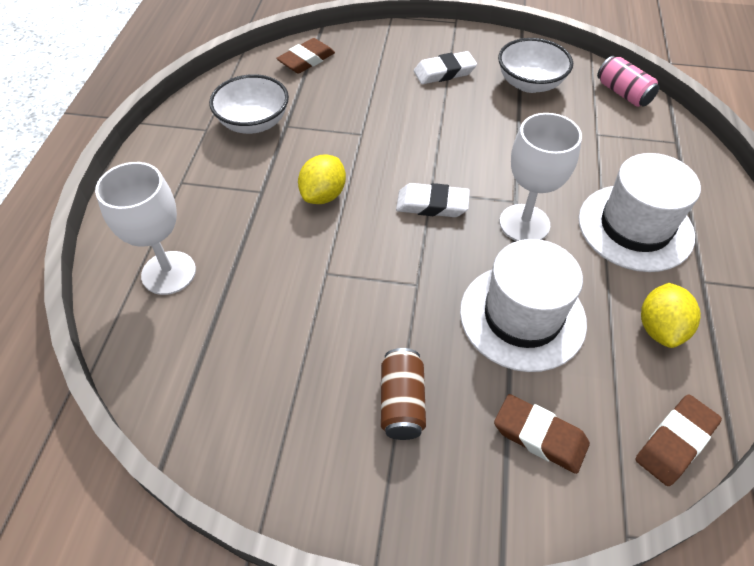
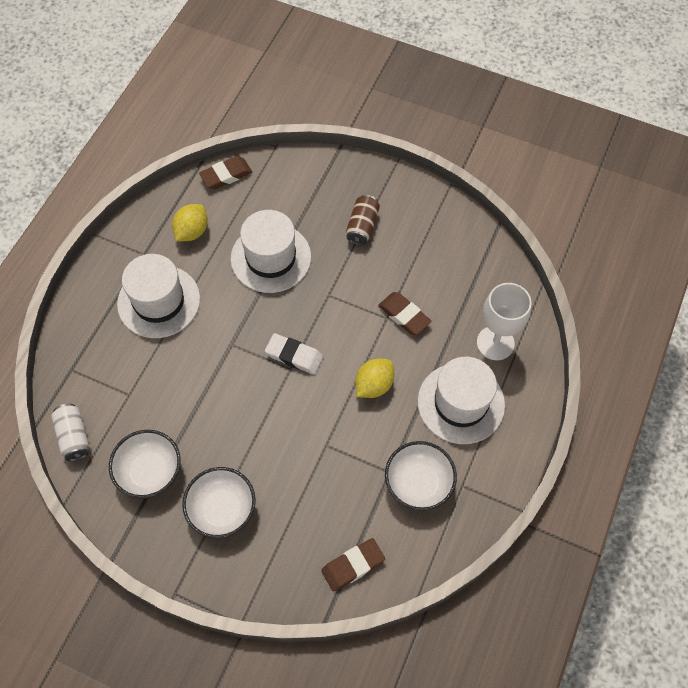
camera: 165 degrees left, 10 degrees up
white eraser [414,51,477,84] -> white bowl [182,467,256,538]
brown eraser [494,394,590,474] -> brown eraser moved to [378,292,432,335]
white goblet [500,113,582,241] -> none
pink can [597,56,659,107] -> white can [51,403,89,461]
none -> white hat [418,357,505,444]

